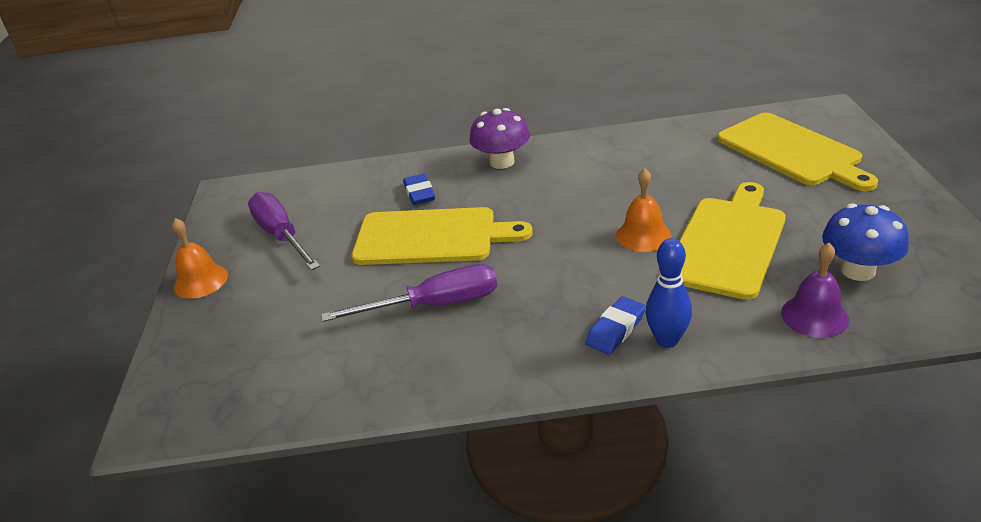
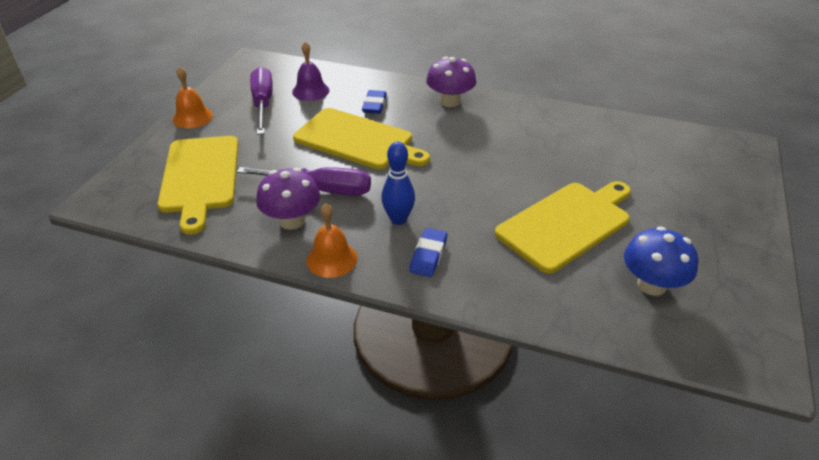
camera: 20 degrees right, 5 degrees up
blue eraser [585,296,646,355] -> blue eraser turned 45 degrees counterclockwise [409,228,447,277]
orange bell [616,168,671,252] -> orange bell moved to [306,203,357,278]
blue bowling pin [646,238,692,348] -> blue bowling pin moved to [381,142,415,225]
yellow cutting board [717,113,878,191] -> yellow cutting board moved to [157,136,238,234]
purple bell [781,243,849,338] -> purple bell moved to [292,42,329,101]
none -> purple mushroom [256,168,320,230]

